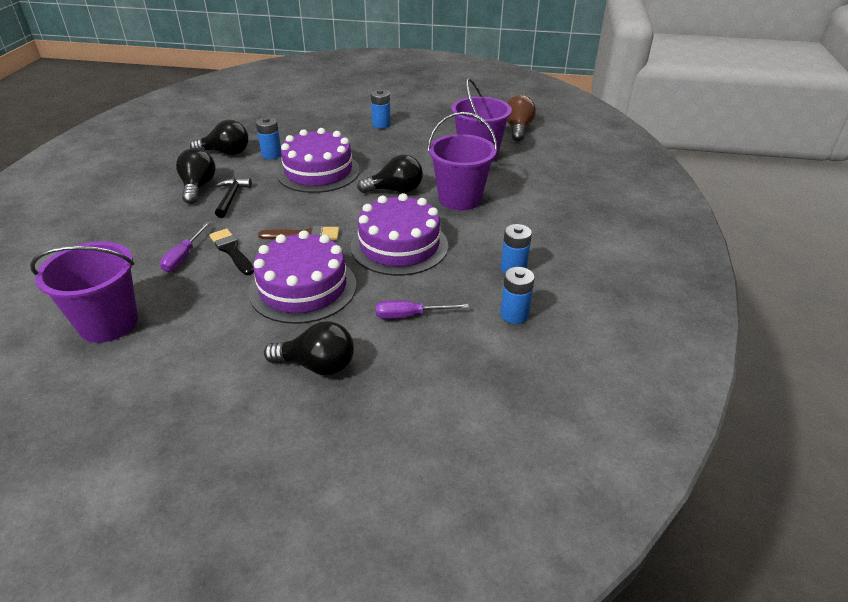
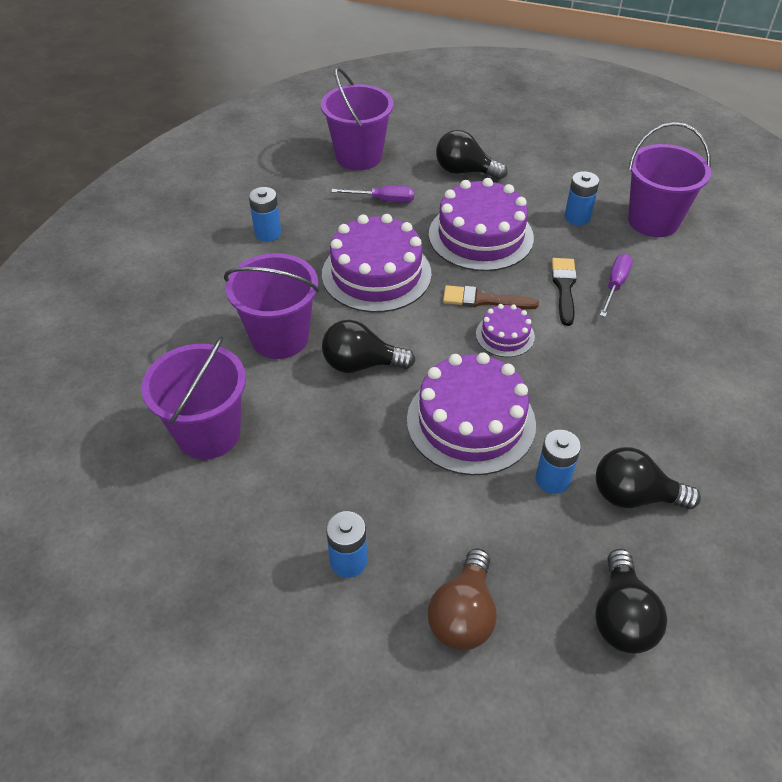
camera: 170 degrees left, 10 degrees up
black light bulb [176,148,216,204] -> black light bulb moved to [595,549,667,654]
black brush [209,229,254,275] -> black brush turned 150 degrees counterclockwise [552,258,577,326]
black hammer [215,178,252,218] -> none
blue battery [500,267,535,324] -> blue battery moved to [565,171,599,225]
brown light bulb [507,95,536,141] -> brown light bulb moved to [428,548,497,650]
none -> purple bucket [321,67,394,170]
none -> purple cake [476,304,535,357]

